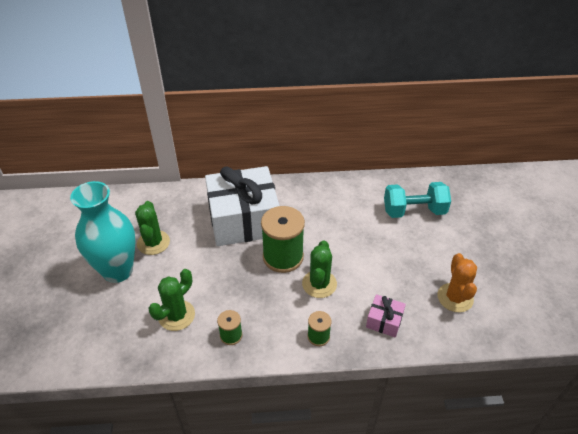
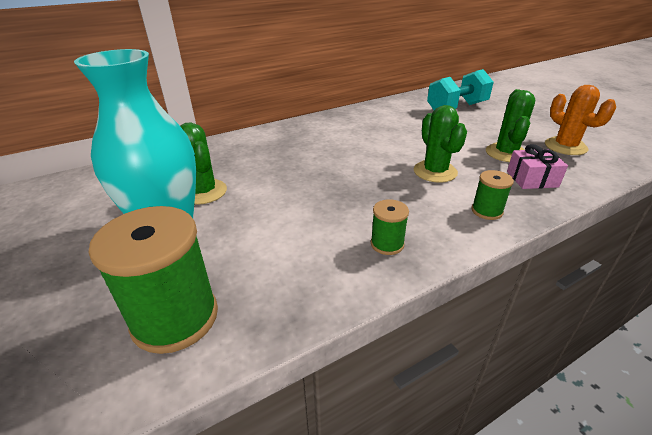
camera: 25 degrees left, 10 degrees down
green cactus [148,269,195,331] -> green cactus moved to [486,89,535,162]
white gift [205,166,280,246] -> none
green spool [261,206,305,273] -> green spool moved to [88,206,218,354]

